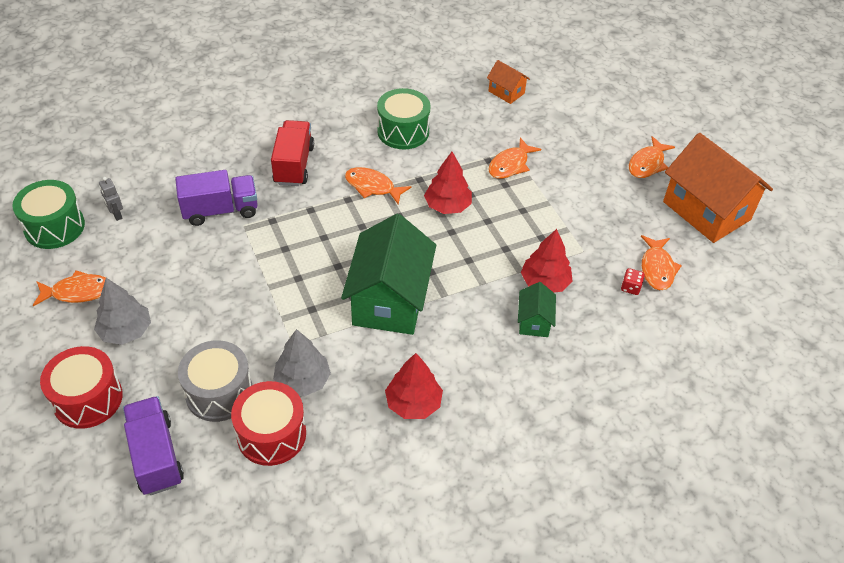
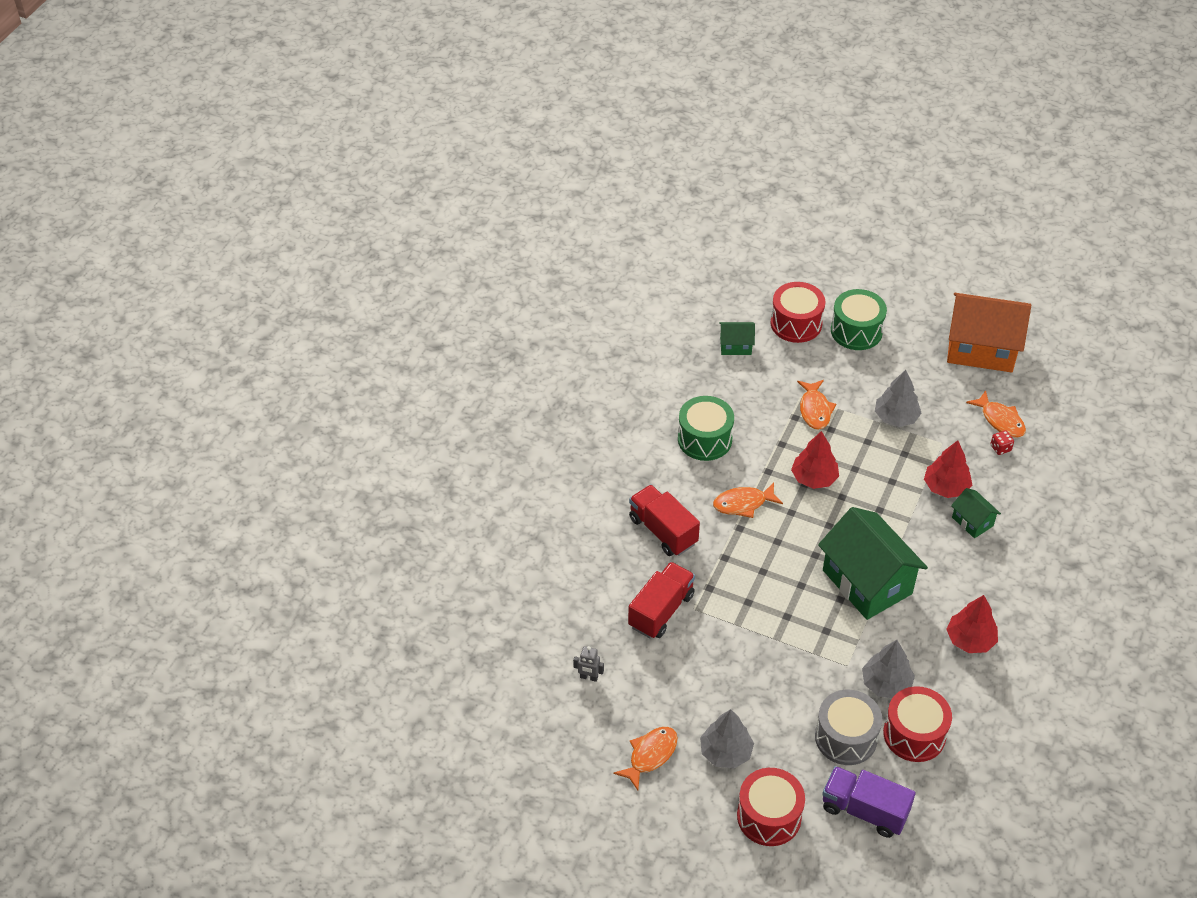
camera: 40 degrees left, 0 degrees up
green drum [12,180,85,249] -> green drum moved to [831,289,887,350]
purple truck [175,170,258,226] -> red truck [628,562,695,639]
orange house [487,60,530,104] -> green house [719,322,755,355]
orange fish [629,136,675,178] -> none
none -> red drum [771,282,825,343]
none -> grey tree [875,370,921,427]

